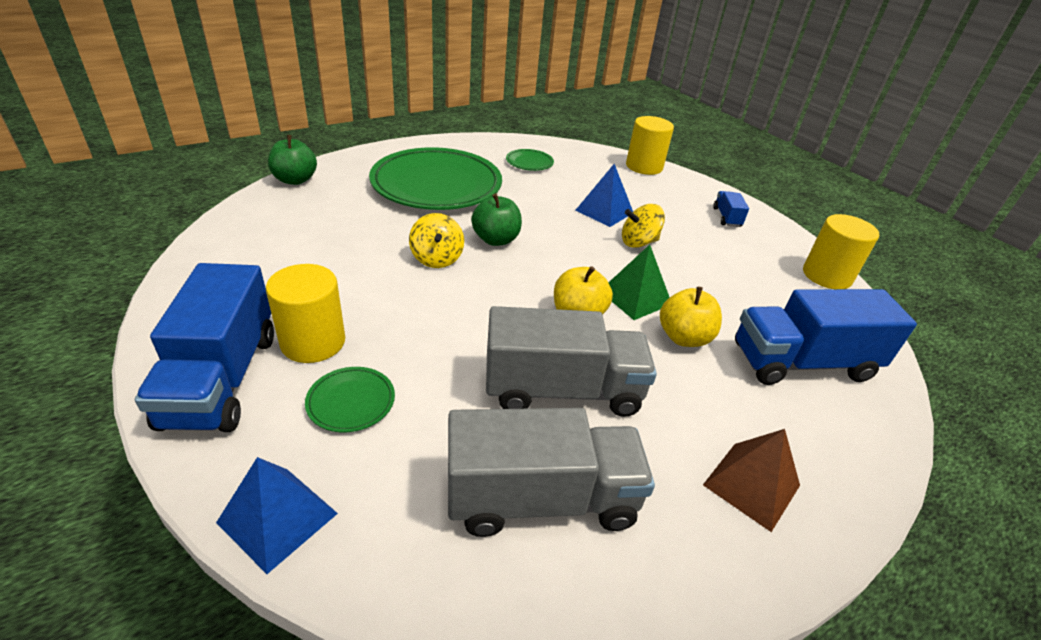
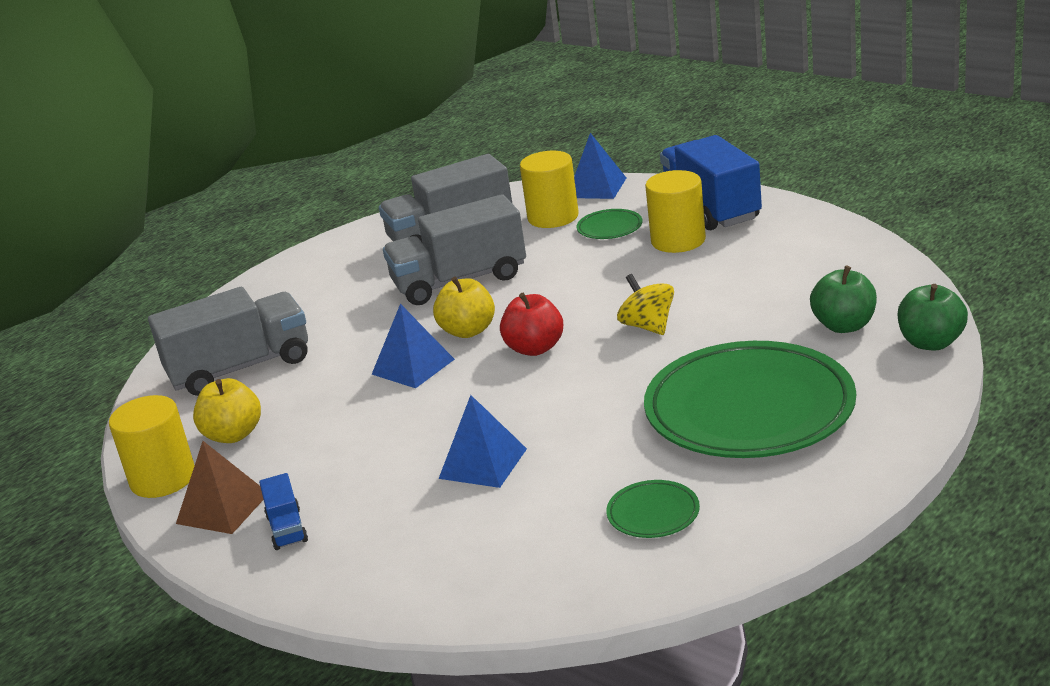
camera: 170 degrees right, 10 degrees down
green apple [471,193,522,246] -> green apple moved to [810,266,877,333]
green pyramid [608,245,670,320] -> blue pyramid [372,304,455,388]
yellow spinning top [622,204,665,248] -> none
yellow cylinder [626,116,674,175] -> yellow cylinder moved to [520,151,579,228]
yellow apple [660,287,722,347] -> yellow apple moved to [193,378,261,443]
brown pyramid [703,429,800,532] -> brown pyramid moved to [176,441,264,534]
blue truck [735,289,917,385] -> grey truck [148,287,308,396]
none -> red apple [500,293,563,356]

